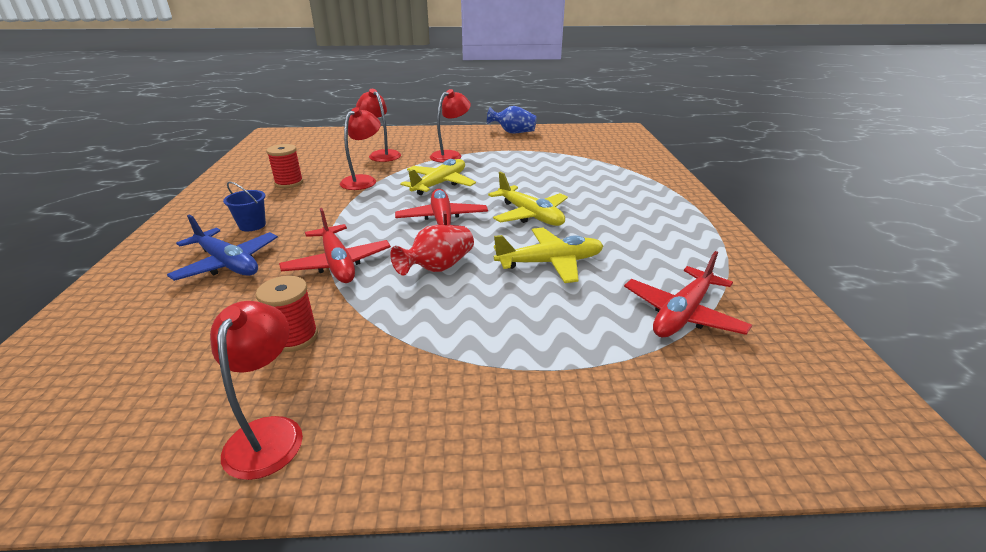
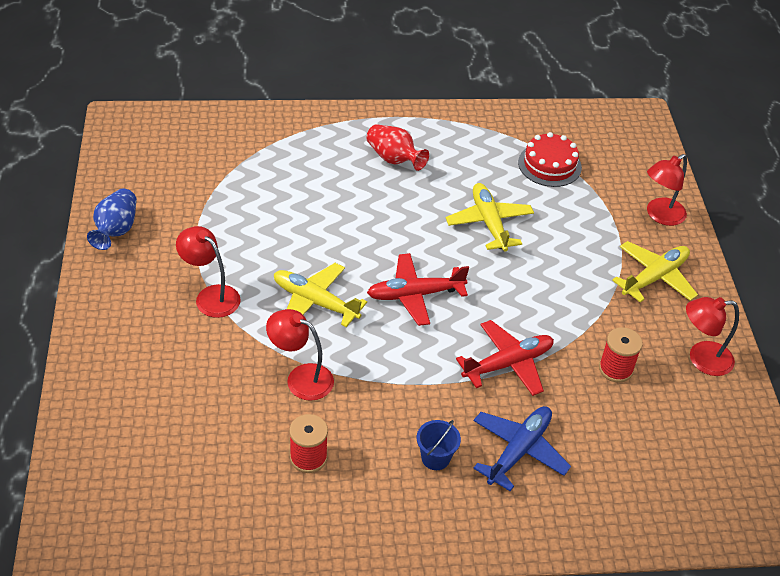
camera: 95 degrees left, 15 degrees up
red lamp [356,89,401,162] -> red lamp moved to [647,154,687,226]
red vase [390,225,474,276] -> red vase moved to [366,124,429,171]
yellow plane [488,172,568,226] -> yellow plane moved to [612,241,698,302]
red plane [624,251,752,337] -> red cake [518,132,582,187]

